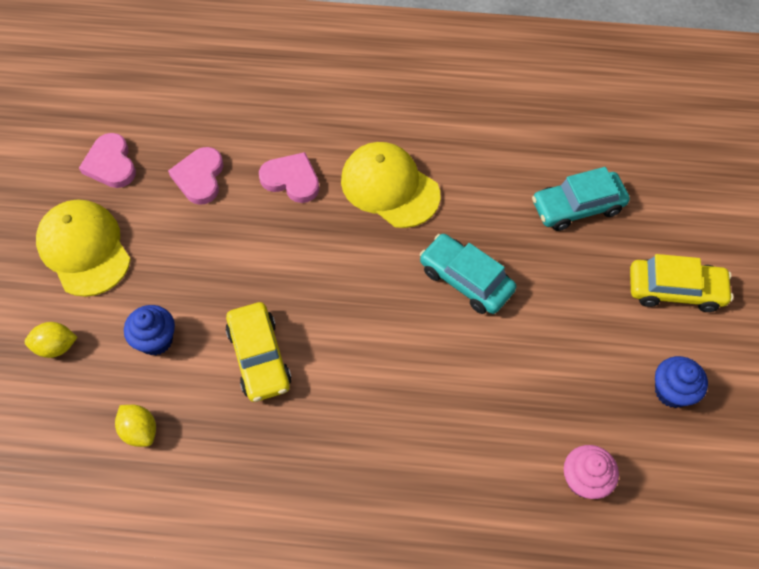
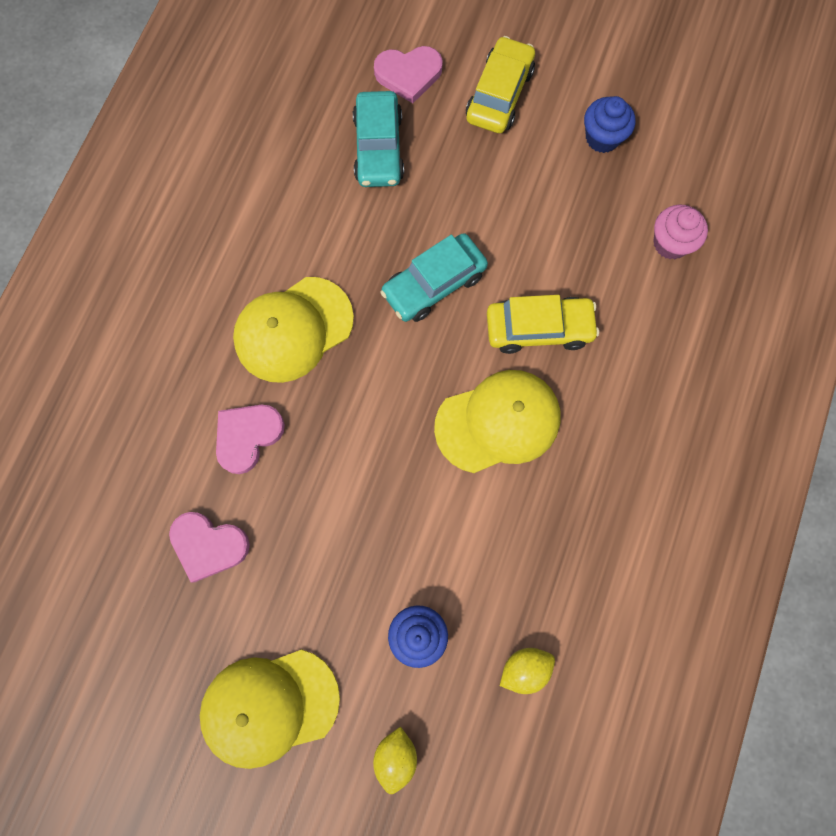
camera: 75 degrees left, 15 degrees up
pink heart [79,133,136,188] -> pink heart moved to [374,46,443,103]
yellow car [225,302,292,402] -> yellow car moved to [487,295,599,354]
none -> yellow cap [434,370,560,473]

